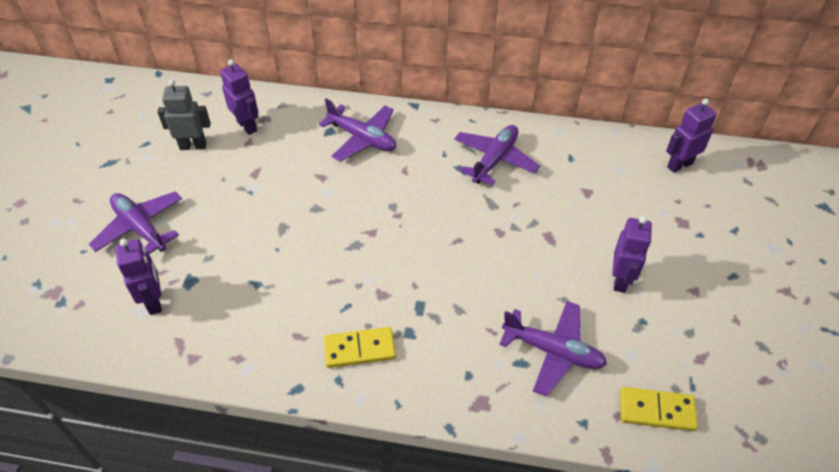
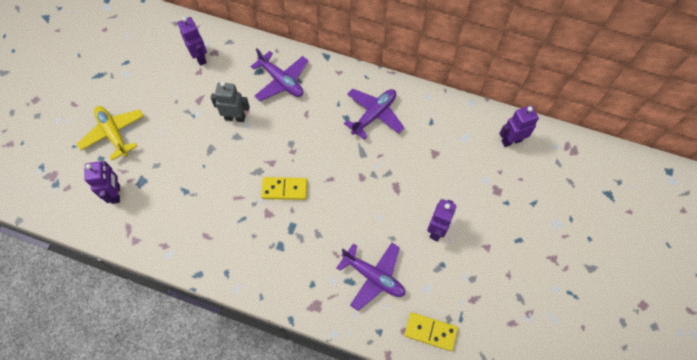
camera: 10 degrees right, 15 degrees up
purple plane [89,191,182,254] -> yellow plane [77,106,144,161]
grey robot [157,79,211,150] -> grey robot moved to [211,82,250,122]
yellow domino [323,327,396,368] -> yellow domino moved to [261,177,307,200]

